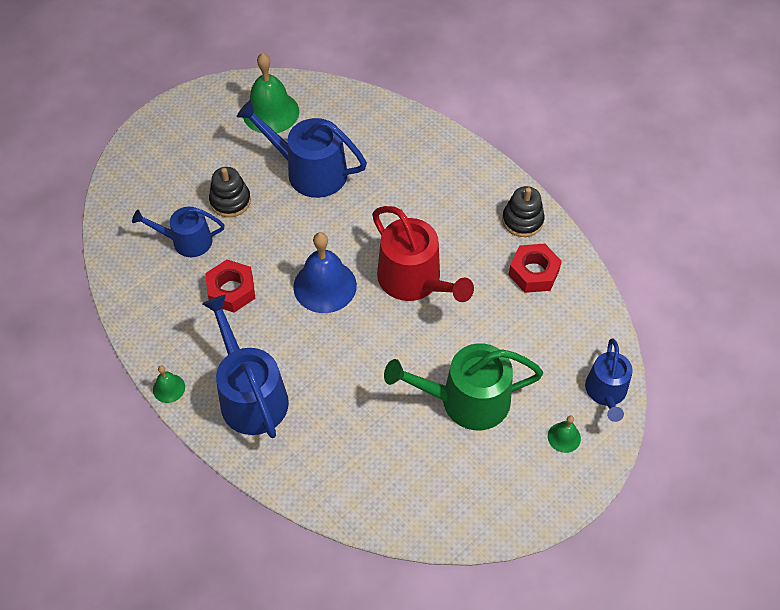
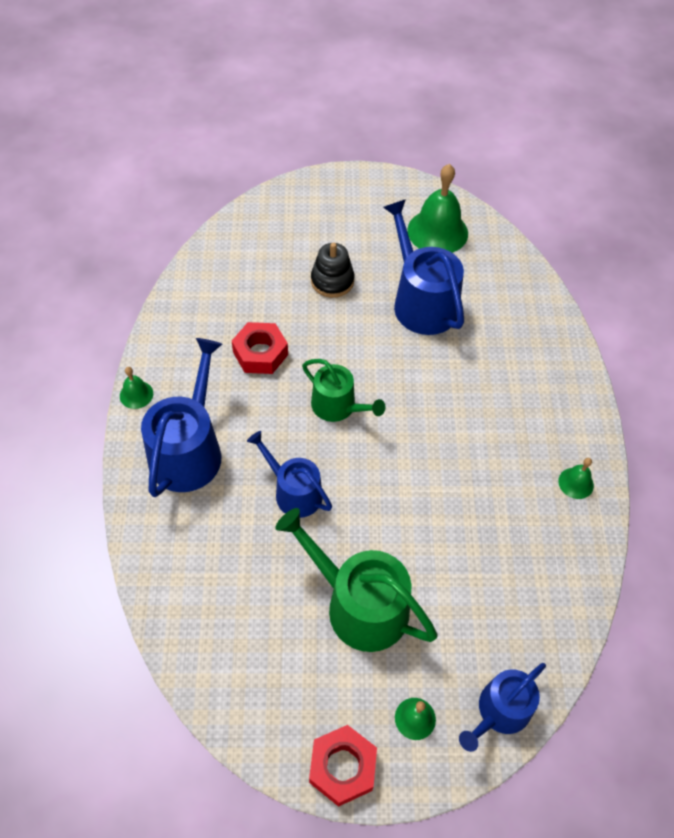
camera: 40 degrees right, 0 degrees up
blue watering can [132,207,224,257] -> blue watering can moved to [247,431,332,518]
blue bell [293,232,357,313] -> green watering can [302,359,386,422]
red watering can [372,206,474,302] -> none
black stacking toy [502,186,545,237] -> green bell [558,458,594,499]
red nut [509,244,562,293] -> red nut moved to [309,725,377,807]

